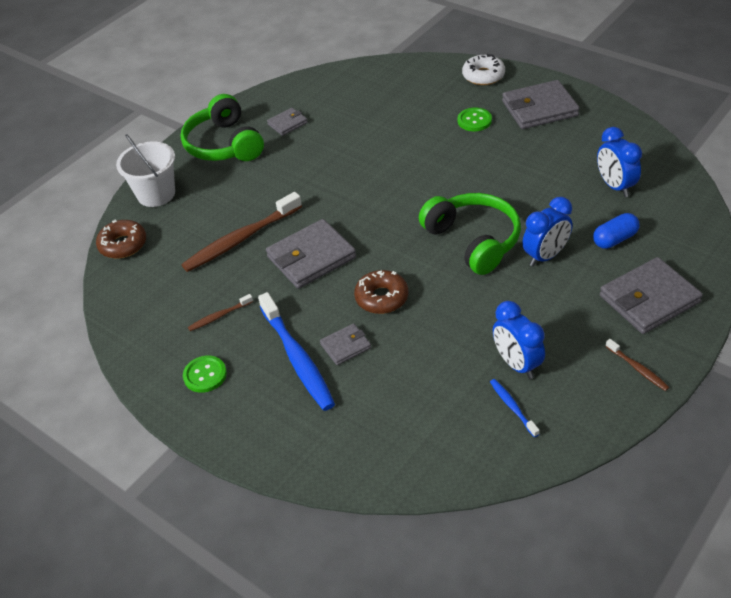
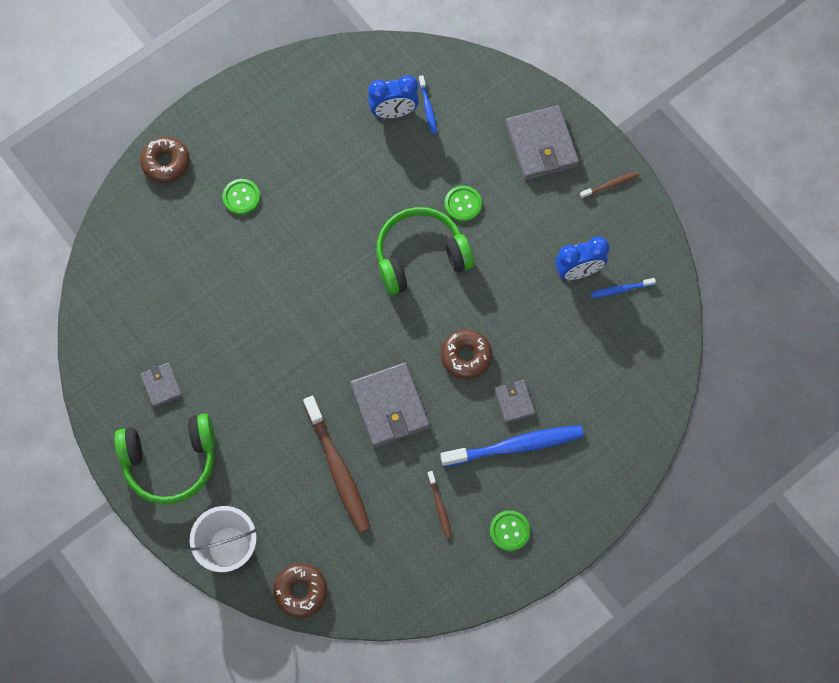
camera: 80 degrees left, 25 degrees up
white donut [462,54,505,85] -> brown donut [140,137,190,183]
grey wallet [502,80,580,129] -> none
blue clock [522,197,573,267] -> green button [445,186,482,222]
blue capsule [593,213,640,249] -> none
none -> blue toothbrush [419,75,437,134]

